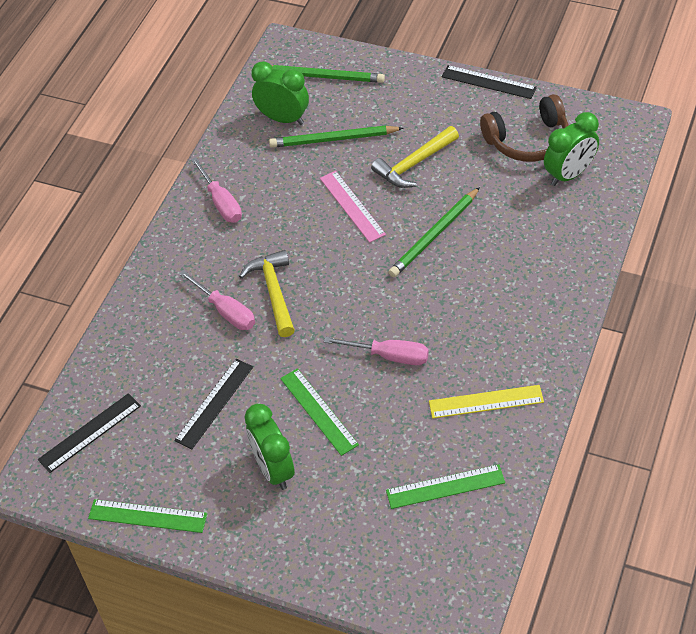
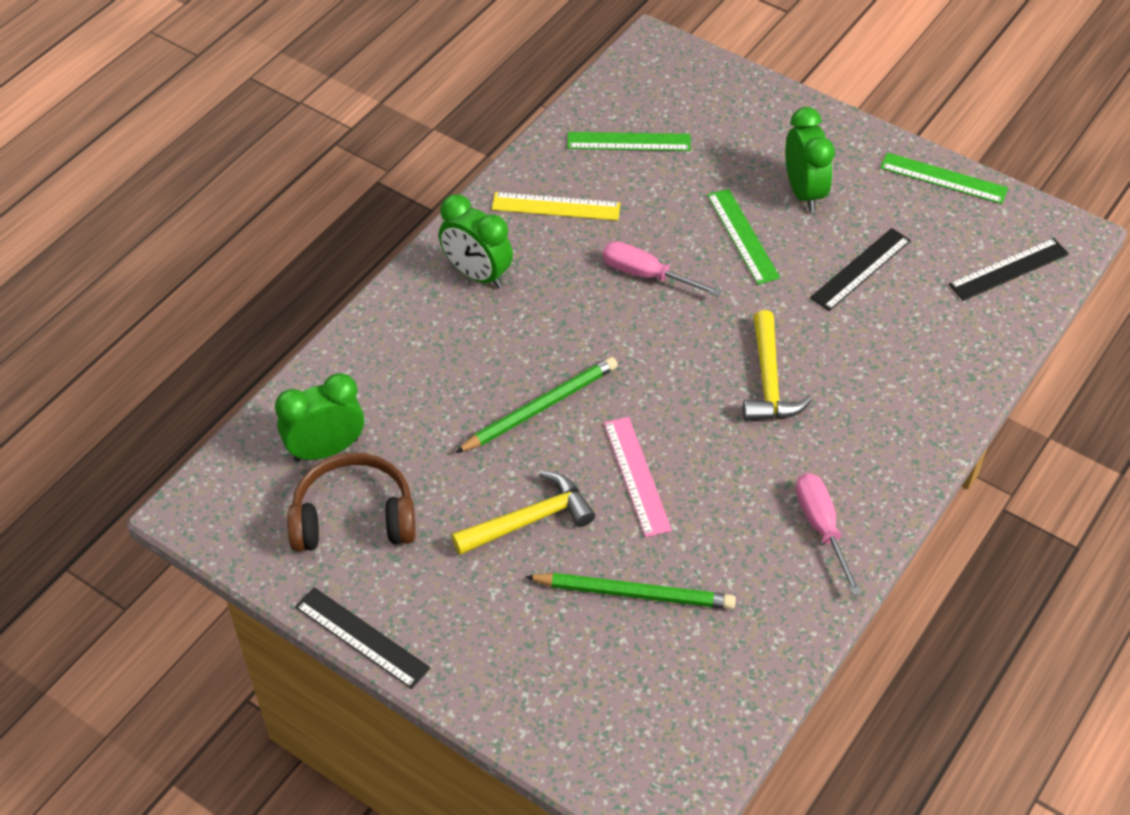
camera: 170 degrees left, 0 degrees up
pink screwdriver [179,270,255,330] -> none
green clock [251,61,309,125] -> green clock moved to [439,194,513,288]
green pencil [272,65,385,83] -> none

